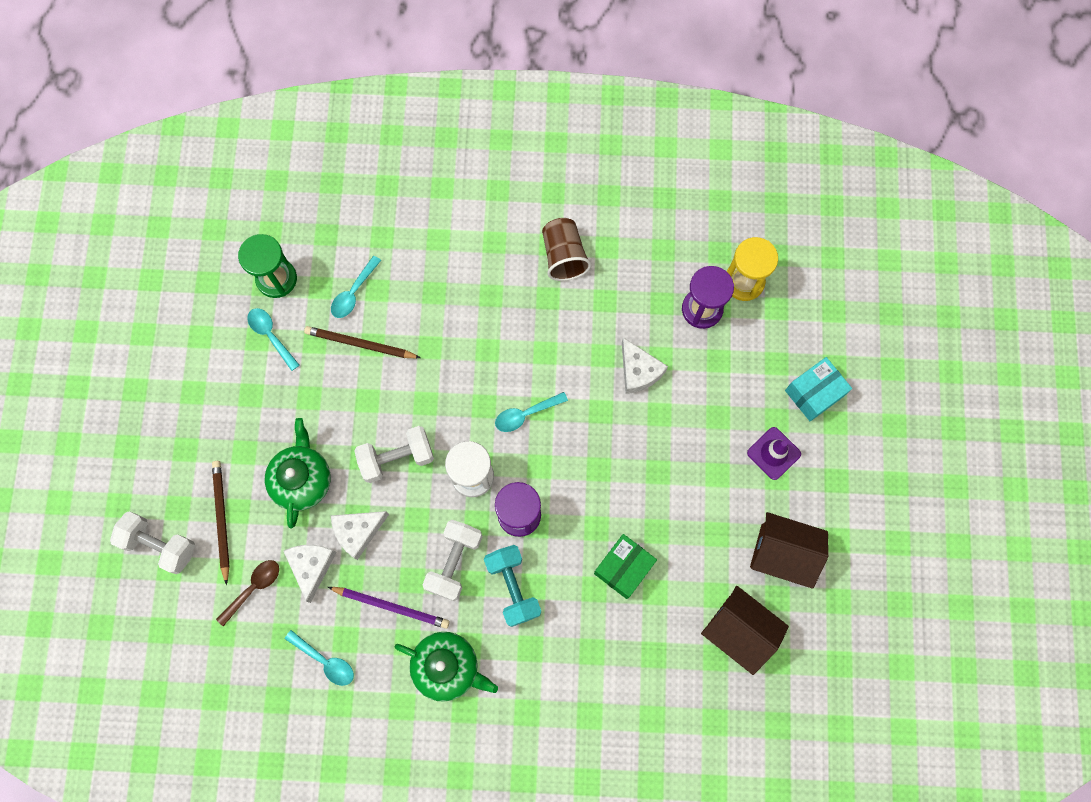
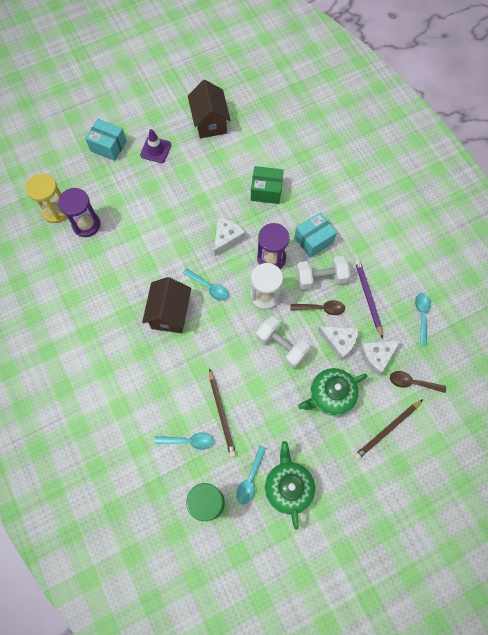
camera: 120 degrees left, 5 degrees down
white dumbbell [110,511,195,574] -> none
green teapot [395,632,498,702] -> green teapot moved to [265,441,315,530]
turquoise dumbbell [484,545,541,627] -> turquoise box [294,212,337,258]
brown cup [542,218,591,281] -> none
white cheese [622,337,668,394] -> white cheese moved to [214,217,245,256]
brown house [701,586,789,675] -> brown house moved to [142,277,191,333]
none -> brown spoon [290,300,345,315]

